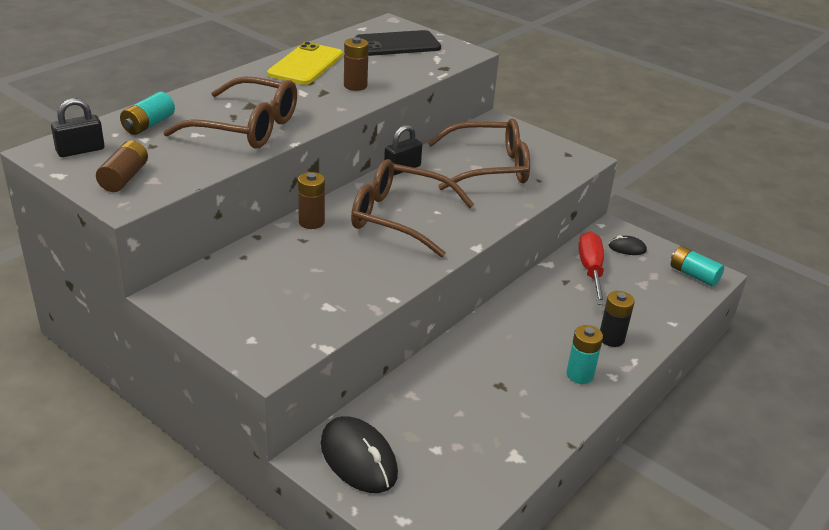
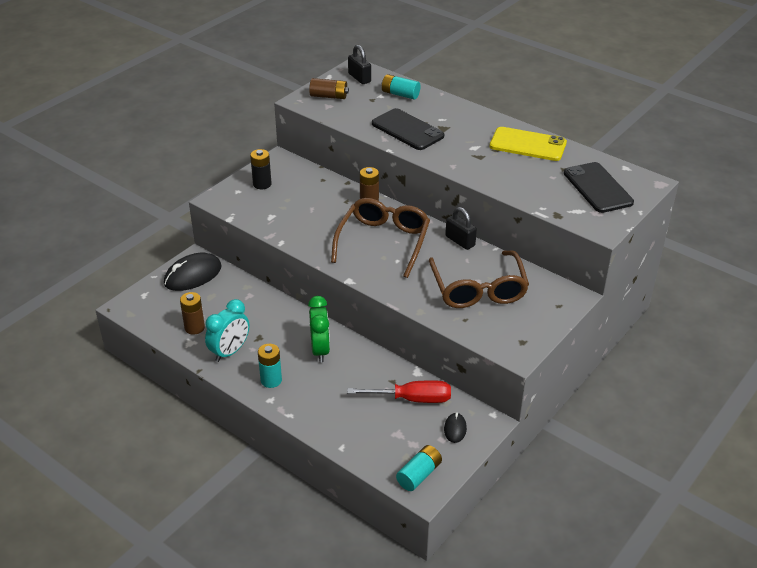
camera: 90 degrees right, 5 degrees up
brown glasses [163,76,297,149] -> black phone [372,108,444,150]
brown battery [344,37,369,91] -> brown battery moved to [180,292,205,335]
black battery [600,291,635,347] -> black battery moved to [250,149,272,189]
none -> turquoise clock [205,299,250,362]
none -> green clock [308,296,330,362]

